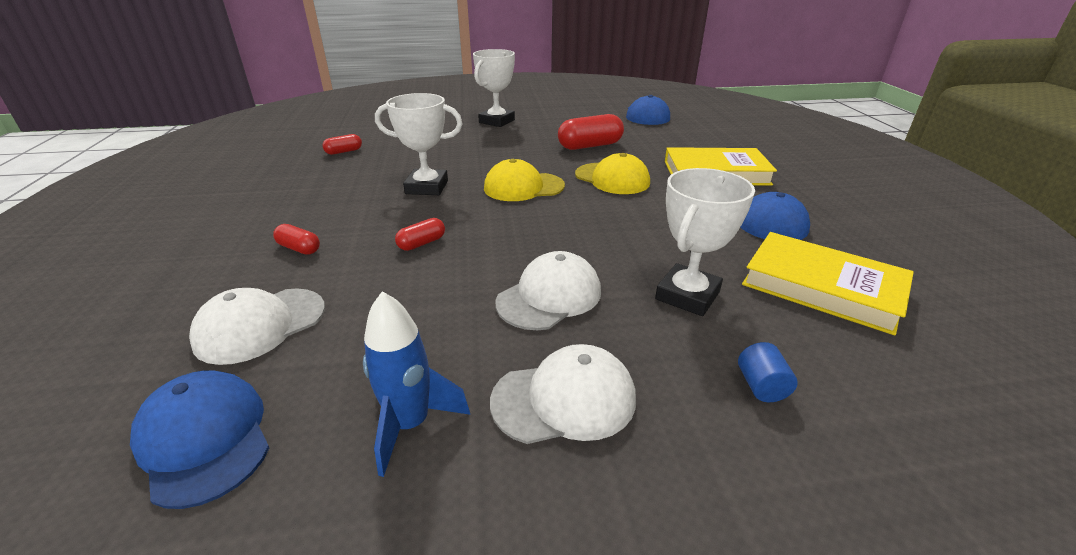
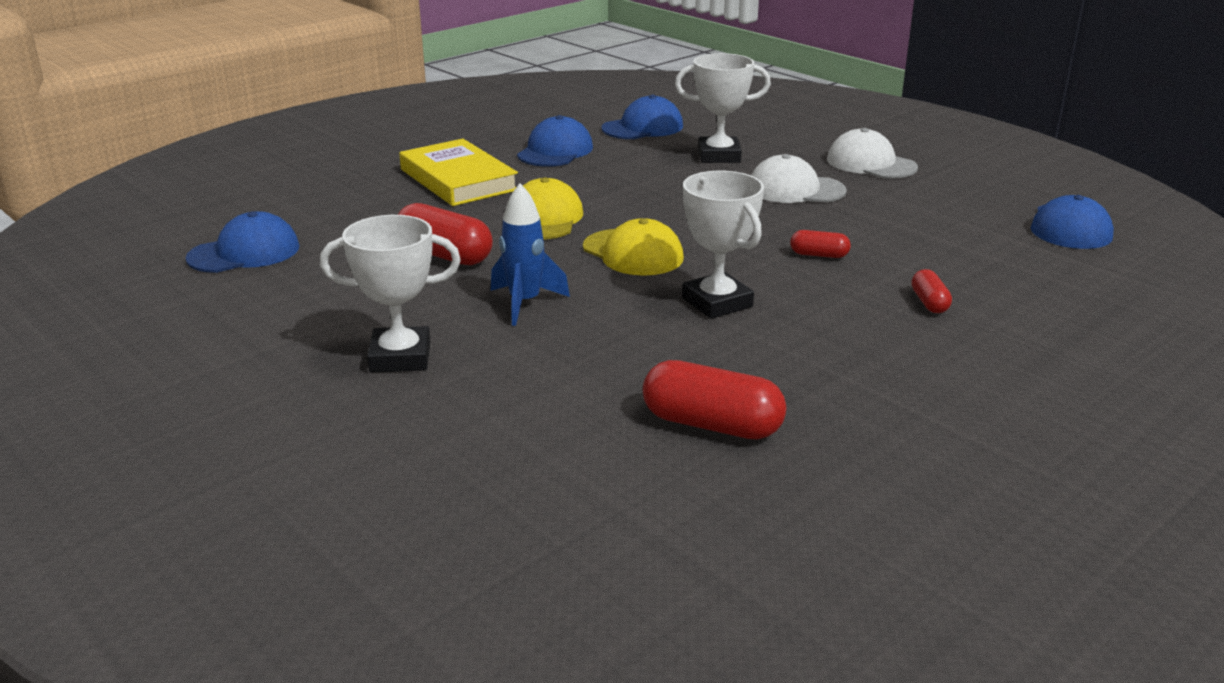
camera: 125 degrees left, 5 degrees down
white cap [189,288,325,365] -> none
red capsule [322,134,362,155] -> red capsule [643,360,786,440], size x1.88
blue rocket [363,291,471,477] -> blue rocket moved to [491,183,570,326]
blue cylinder [738,342,798,402] -> none
yellow book [742,232,914,335] -> blue cap [601,95,683,139]

